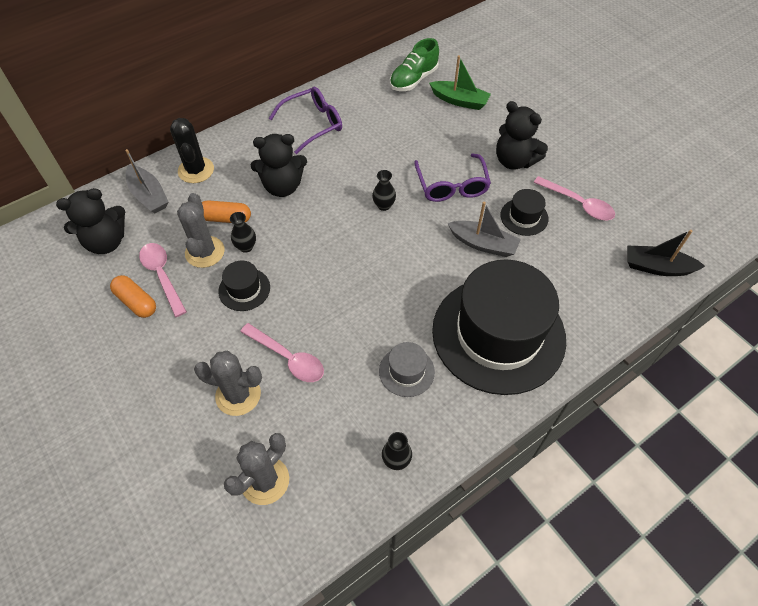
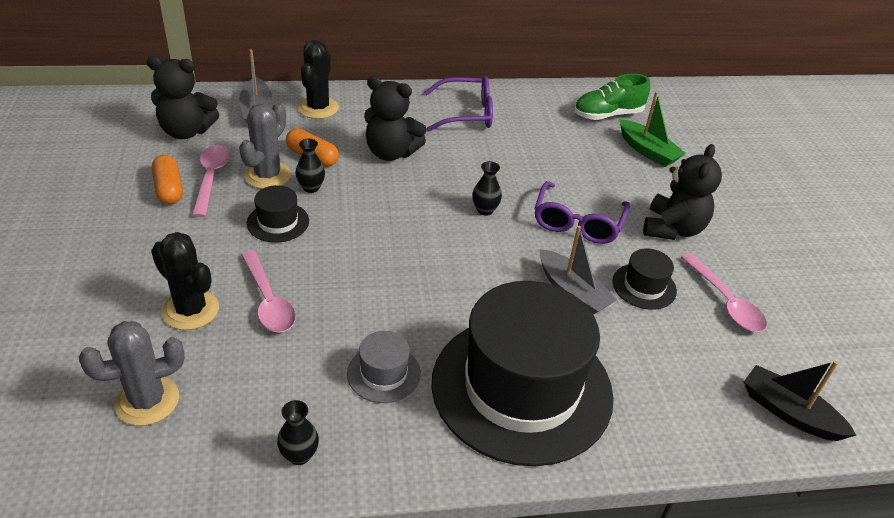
camera: 25 degrees right, 15 degrees down
grey cactus [194,350,262,416] -> black cactus [151,232,219,330]
black teddy bear [496,101,548,170] -> black teddy bear turned 135 degrees counterclockwise [643,144,722,240]

